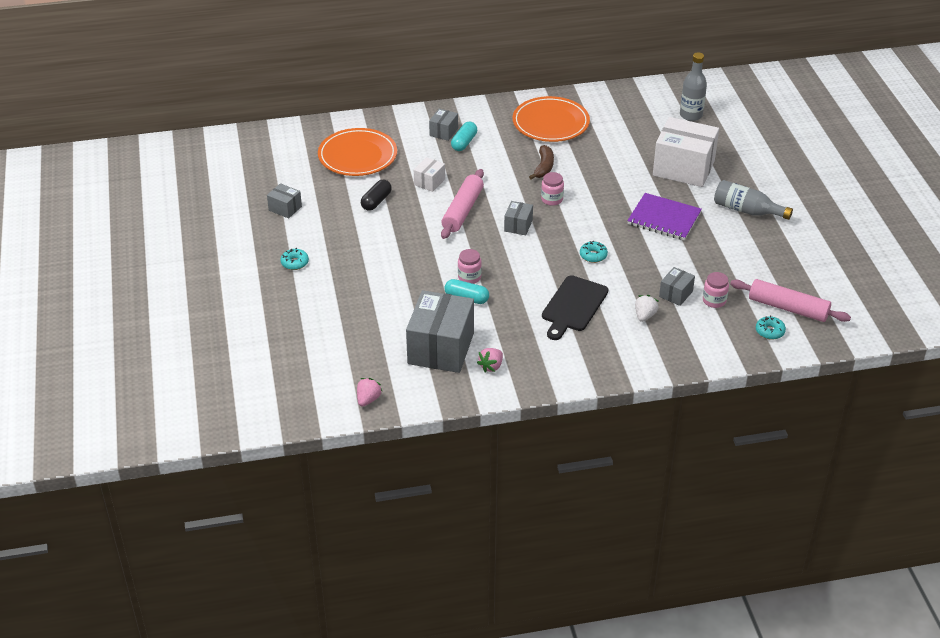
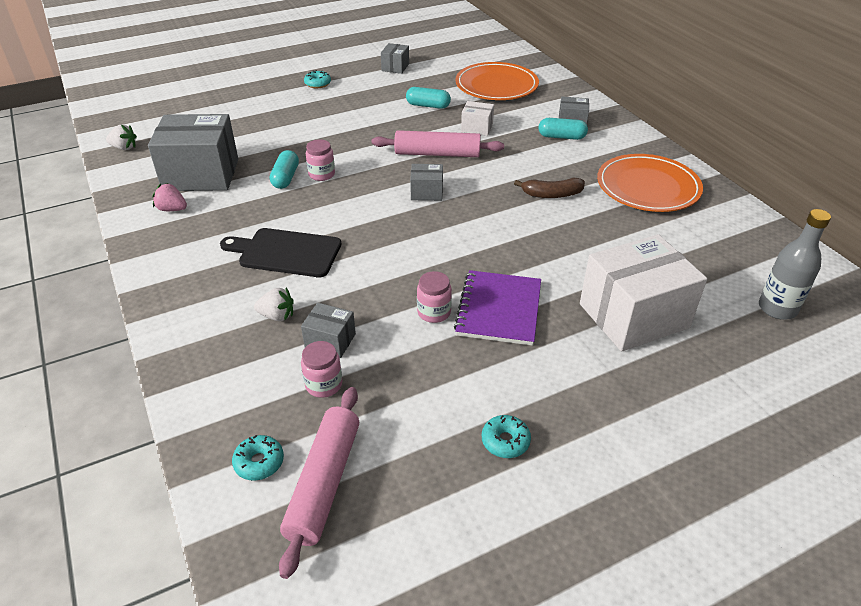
camera: 75 degrees right, 0 degrees up
pink strawberry [357,378,382,407] -> white strawberry [106,124,137,150]
black capsule [361,179,392,211] -> turquoise capsule [406,87,451,109]
pink jar [541,172,564,206] -> pink jar moved to [417,271,452,323]
turquoise donut [580,241,608,263] -> turquoise donut moved to [482,415,531,458]
white box [653,117,719,187] -> white box turned 60 degrees clockwise [580,234,707,352]
grey bottle [714,180,793,220] -> none

